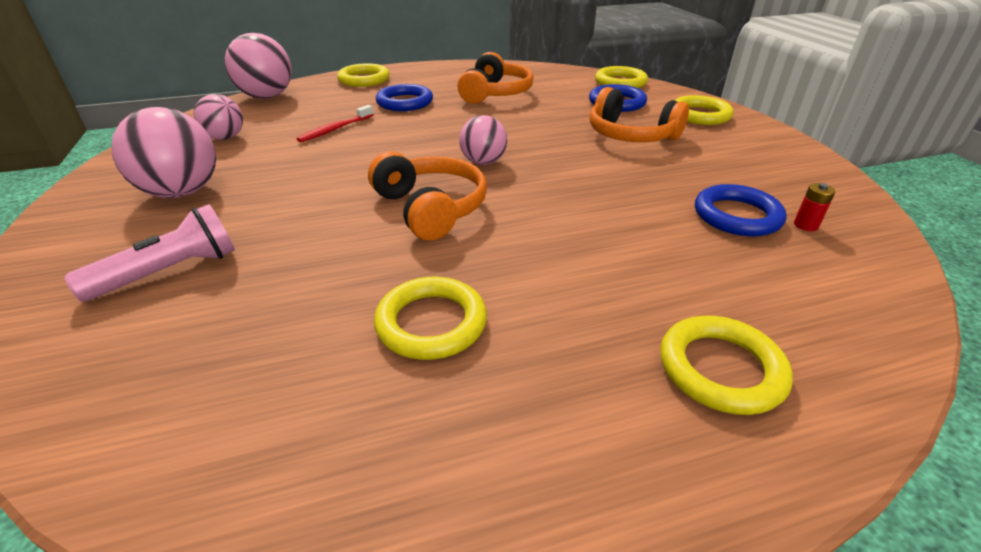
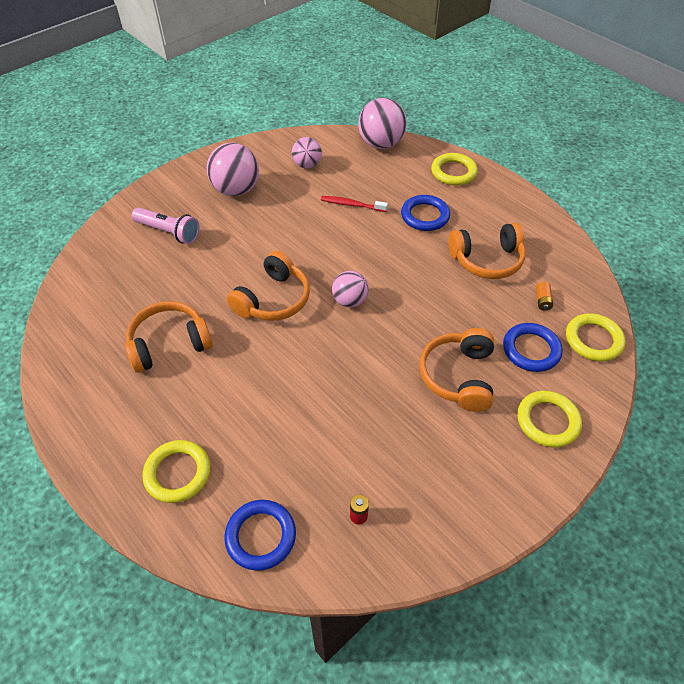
camera: 65 degrees right, 15 degrees up
yellow ring [374,277,487,360] -> orange headphones [125,301,213,373]
blue ring [695,184,787,236] -> blue ring moved to [224,500,296,571]
none -> orange battery [536,282,553,311]

